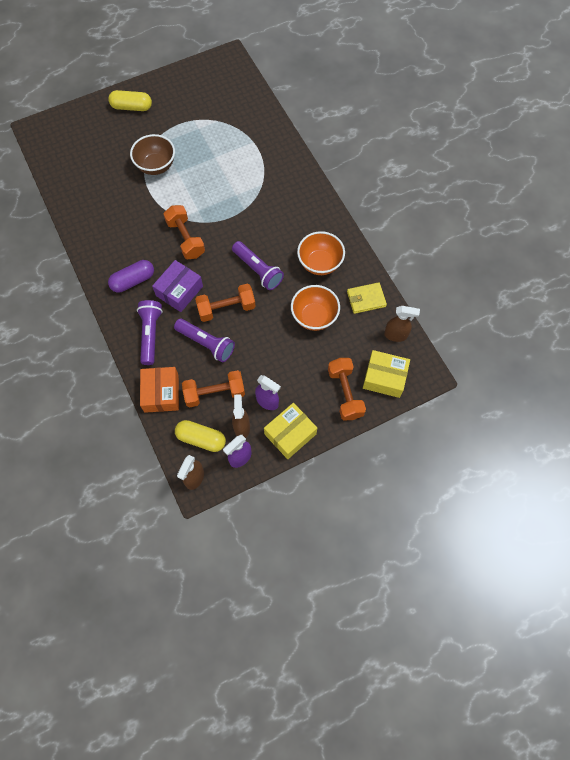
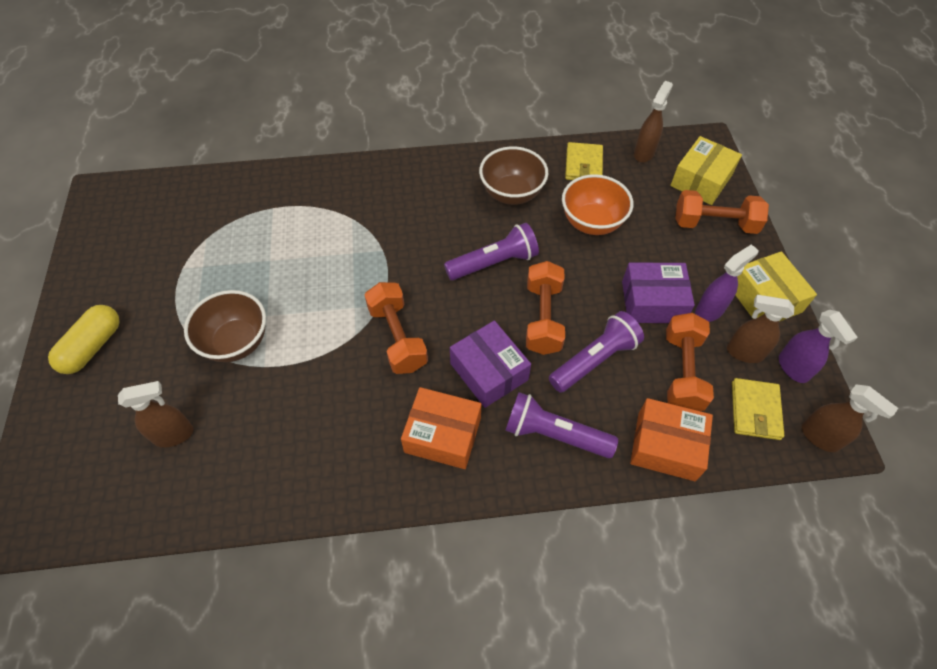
camera: 70 degrees left, 10 degrees down
purple capsule [108,260,154,293] -> orange box [401,387,481,469]
orange dumbbell [164,205,205,259] -> orange dumbbell turned 75 degrees clockwise [365,282,428,374]
yellow capsule [175,420,226,452] -> yellow wallet [732,378,784,440]
orange bowl [297,231,345,275] -> brown bowl [479,146,548,205]
none -> brown spray bottle [118,381,194,447]
none -> purple box [622,263,695,323]

